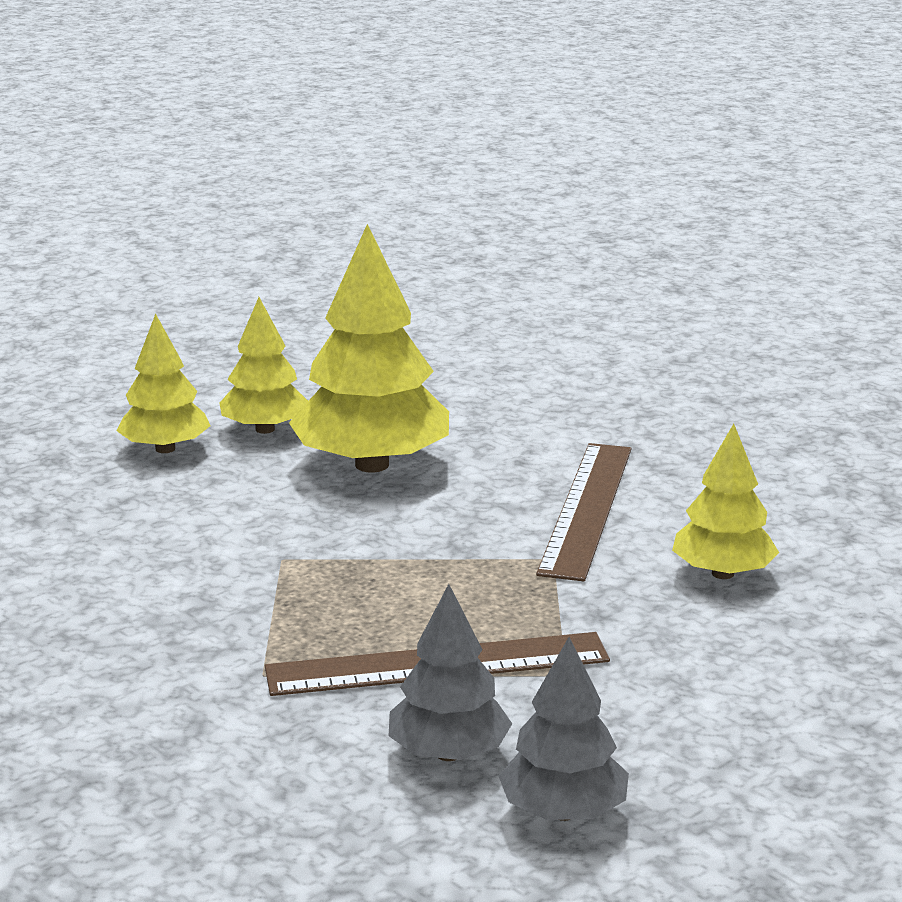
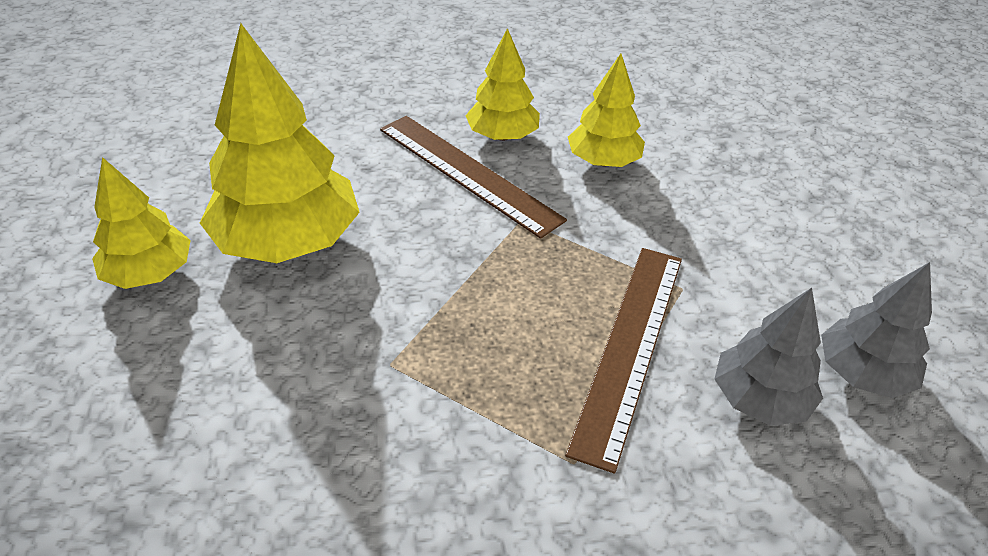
camera: 60 degrees left, 20 degrees up
yellow tree [117,314,210,453] -> yellow tree moved to [465,28,540,141]

